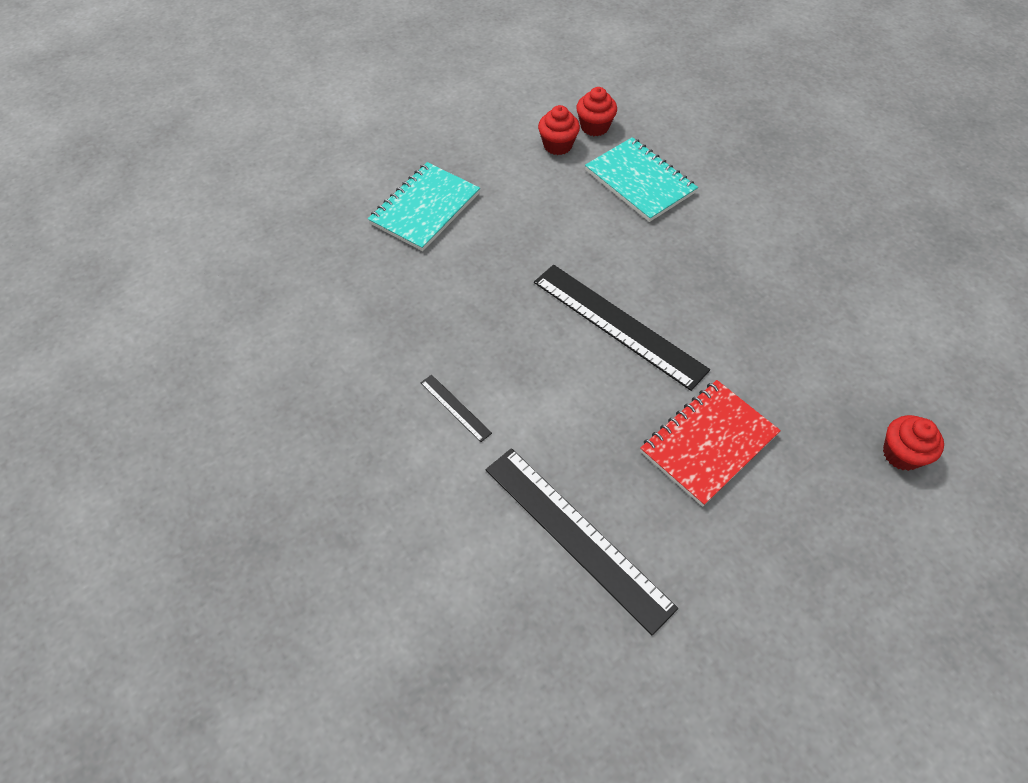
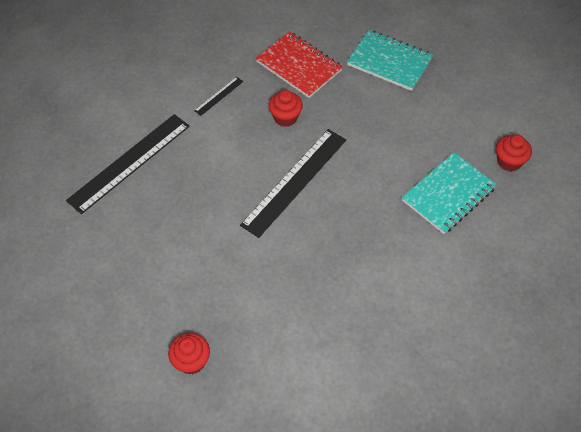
camera: 85 degrees right, 0 degrees up
red cupcake [538,105,580,155] -> red cupcake moved to [268,90,303,127]
red notebook [640,380,781,507] -> red notebook moved to [256,31,343,98]

